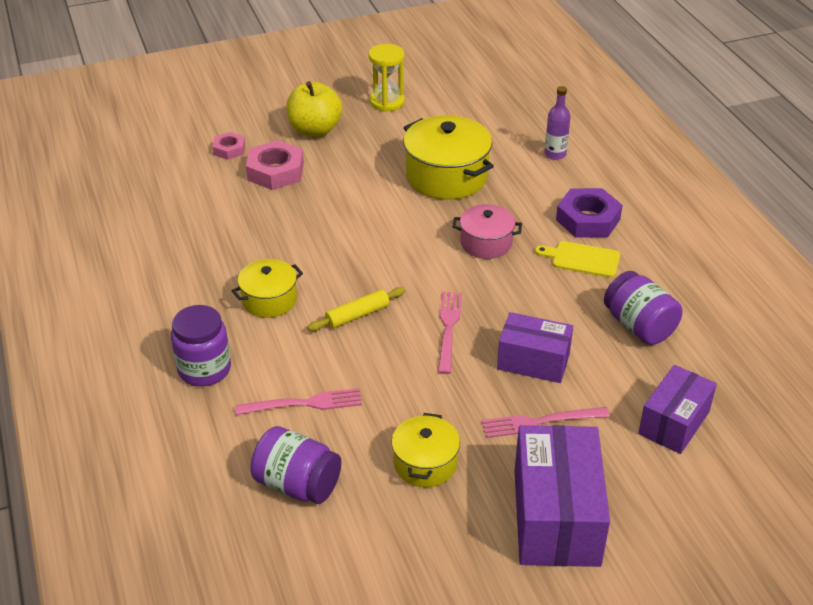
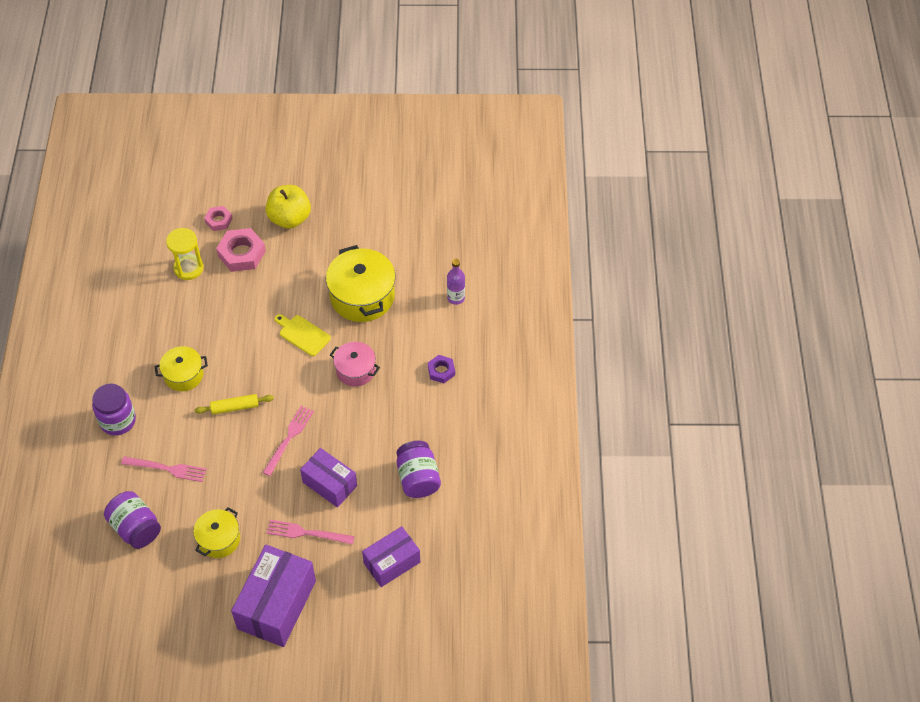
camera: 20 degrees right, 15 degrees up
yellow hourglass [369,44,405,112] -> yellow hourglass moved to [166,228,204,280]
yellow cutting board [535,241,620,278] -> yellow cutting board moved to [275,314,331,356]
purple nut [556,188,623,237] -> purple nut [428,355,455,383], size x0.58

